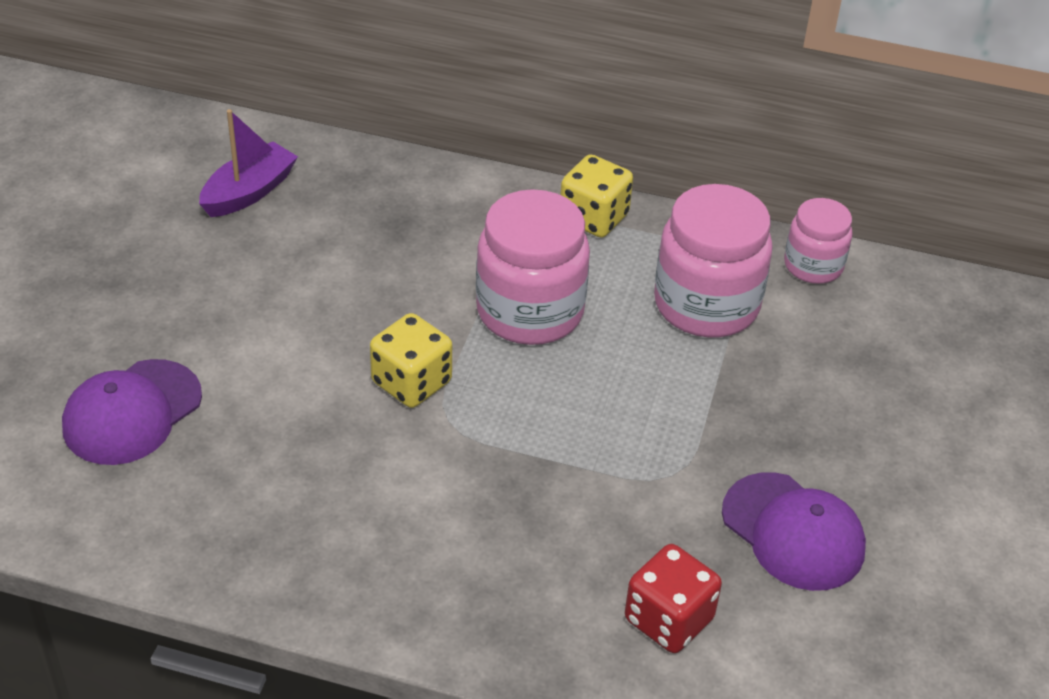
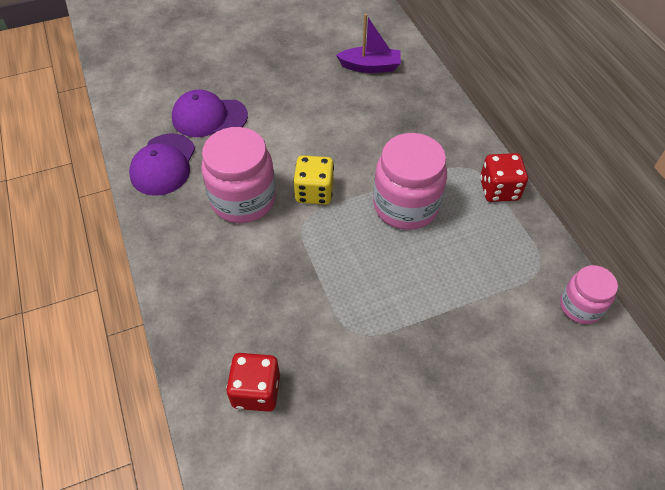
camera: 55 degrees right, 10 degrees up
yellow dice [560,154,633,238] -> red dice [480,153,528,202]
pink jar [654,184,773,337] -> pink jar moved to [201,127,276,223]
purple cap [722,472,866,591] -> purple cap moved to [129,133,195,196]

